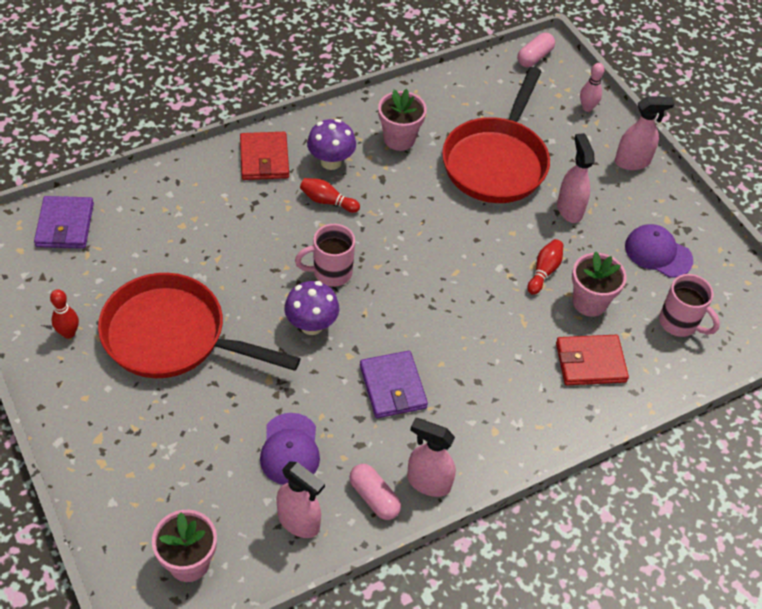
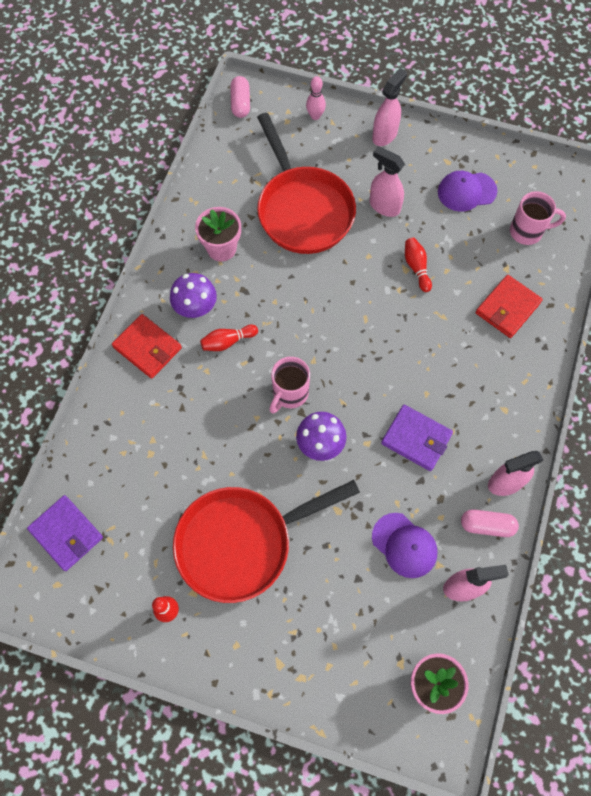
camera: 40 degrees left, 15 degrees up
pink flower pot [572,252,627,317] -> none

